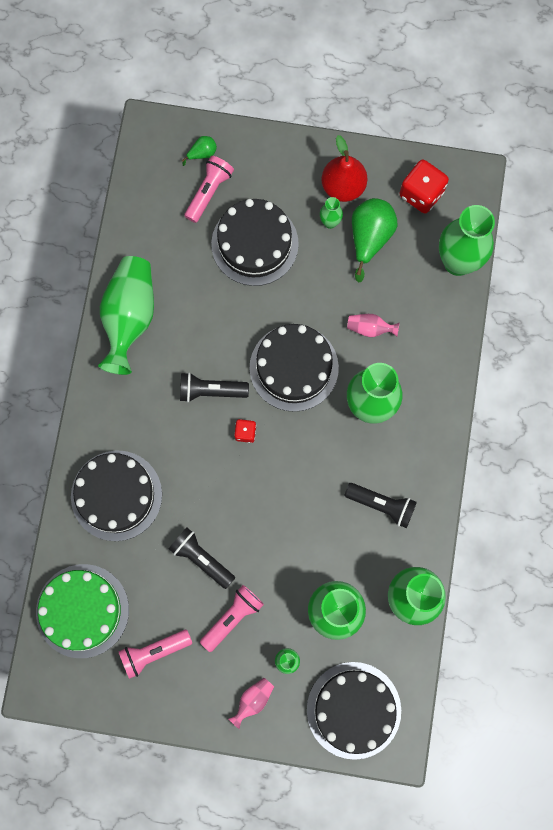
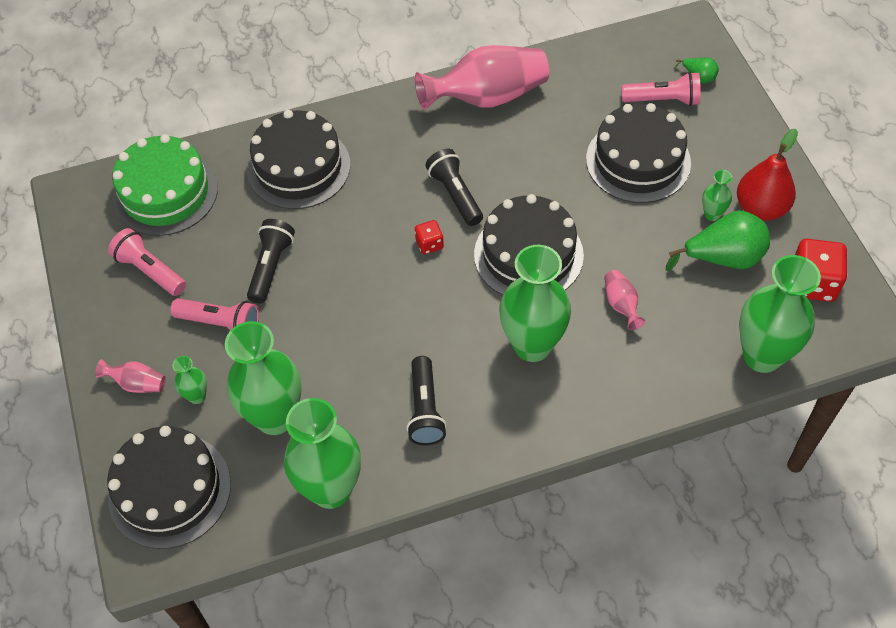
camera: 65 degrees right, 20 degrees down
green vase [98,256,154,375] -> pink vase [415,45,549,110]

